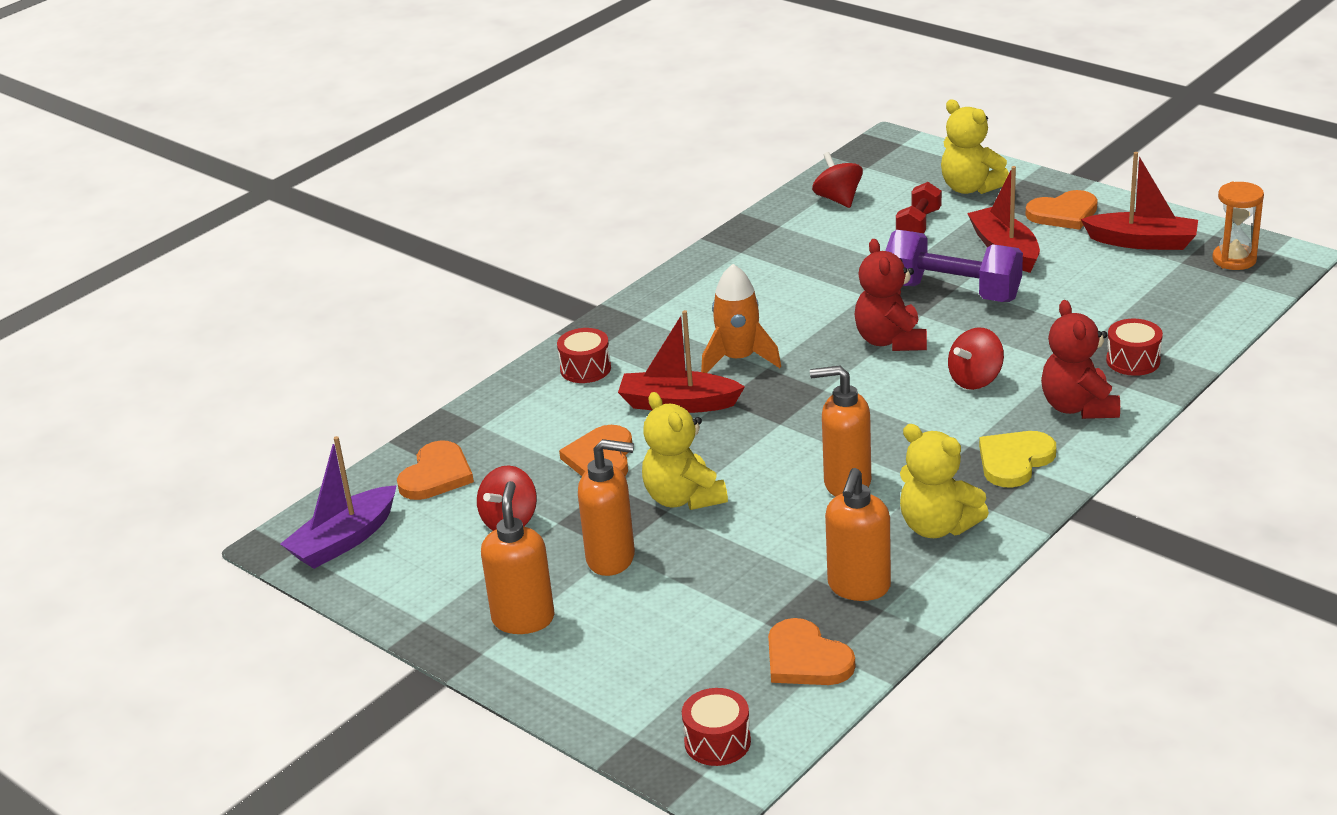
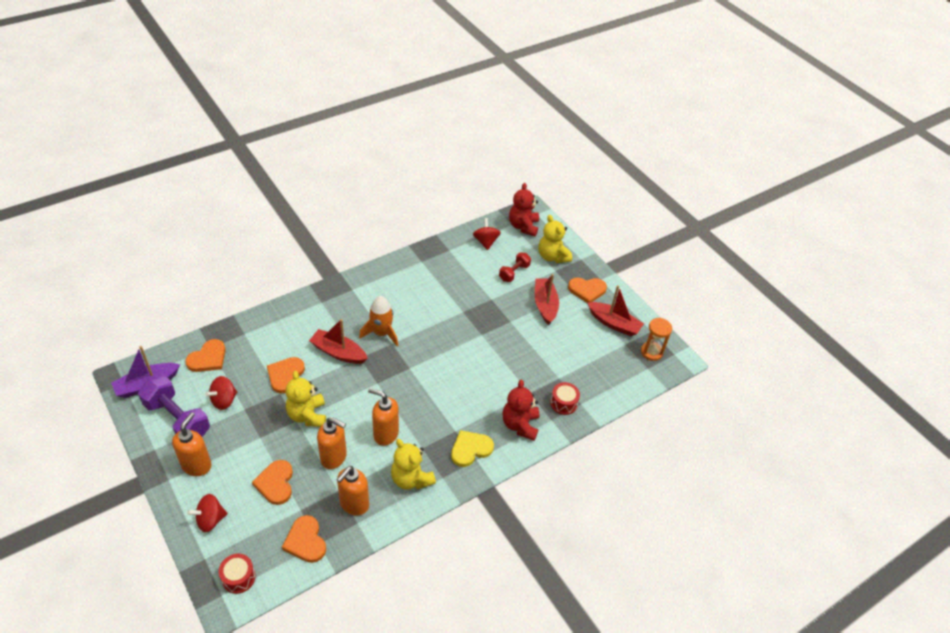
camera: 10 degrees right, 15 degrees up
red drum [557,328,611,383] -> none
orange soap dispenser [578,439,635,576] -> orange soap dispenser moved to [317,417,347,469]
red teddy bear [854,239,927,351] -> red teddy bear moved to [509,183,539,236]
purple dumbbell [885,230,1023,302] -> purple dumbbell moved to [138,376,210,437]
red spinning top [948,327,1004,390] -> red spinning top moved to [187,494,227,532]
none -> orange heart [252,460,293,505]

